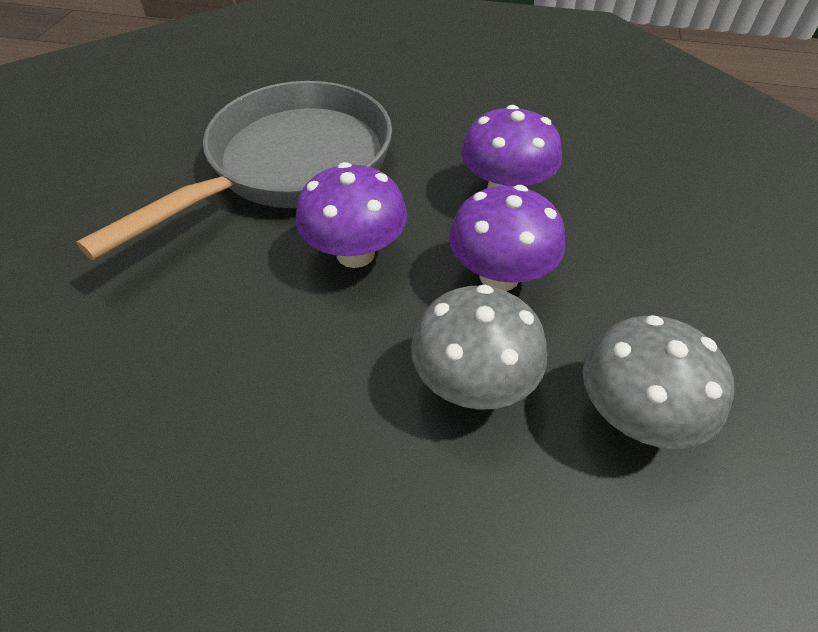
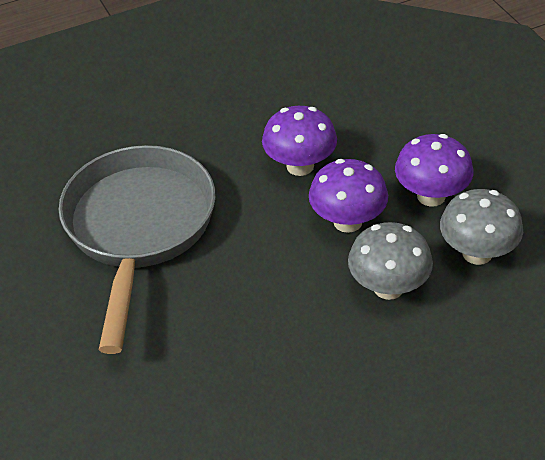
camera: 35 degrees left, 5 degrees down
purple mushroom [296,162,407,268] -> purple mushroom moved to [395,134,473,207]

